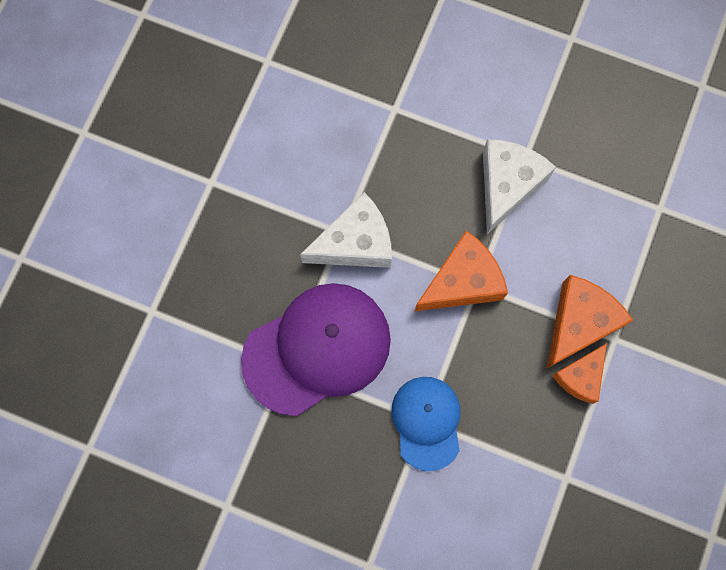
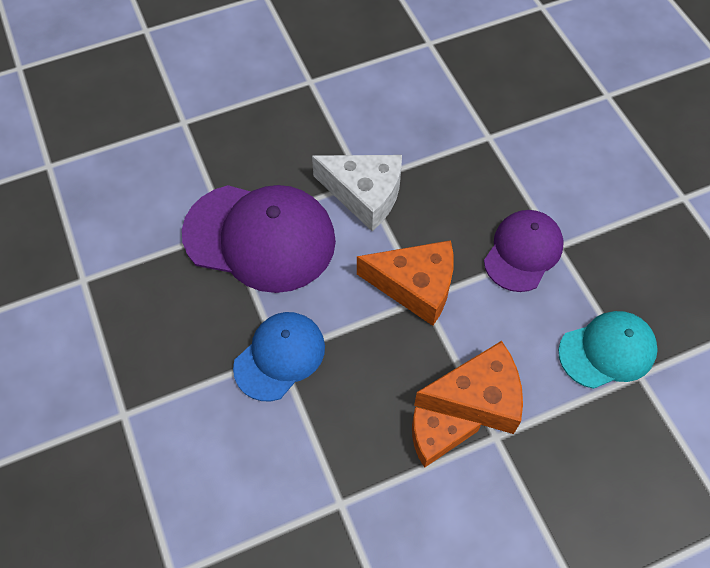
camera: 45 degrees right, 15 degrees down
white cheese [483,139,556,234] -> purple cap [484,210,564,292]
none -> turquoise cap [558,311,658,389]

